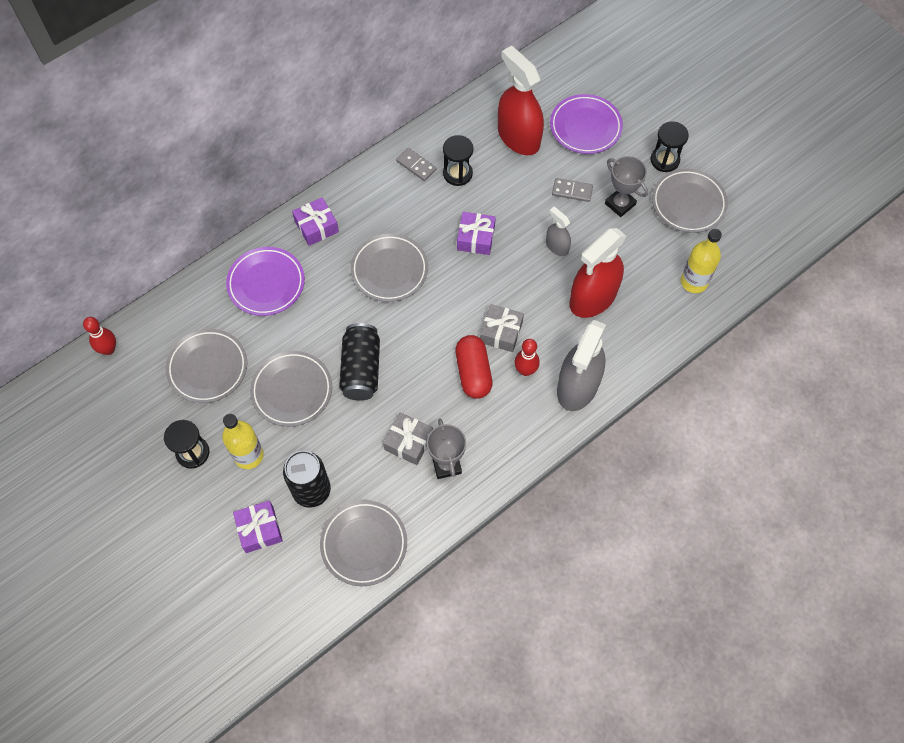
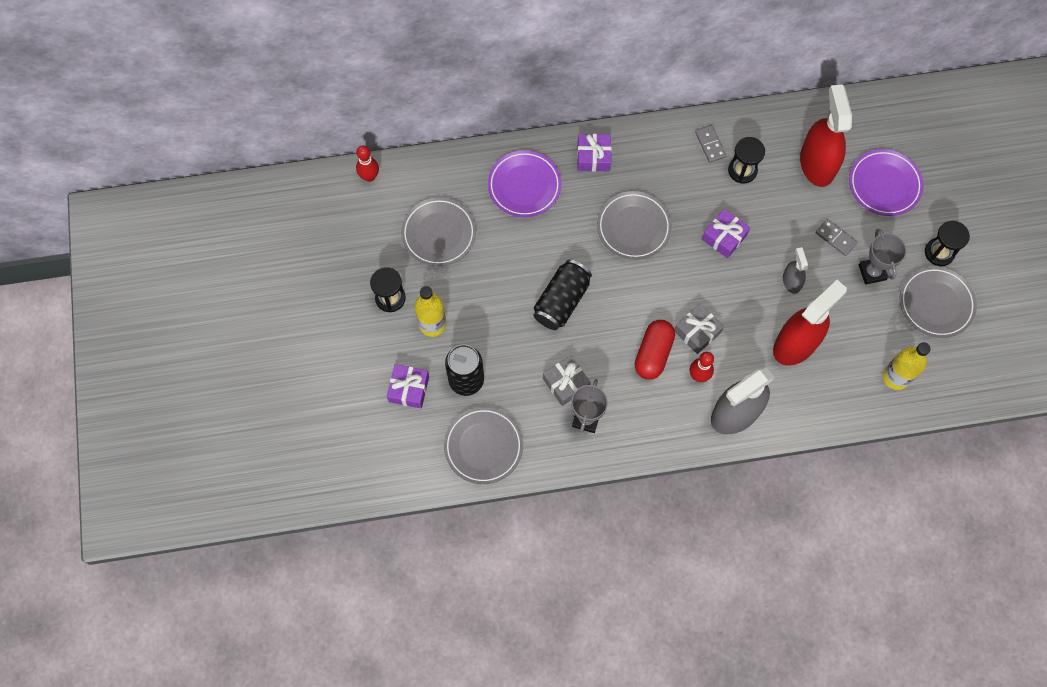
camera: 30 degrees right, 5 degrees up
grey plate [250,351,332,427] -> none
red spray bottle [569,228,626,318] -> red spray bottle turned 150 degrees clockwise [773,280,847,366]

